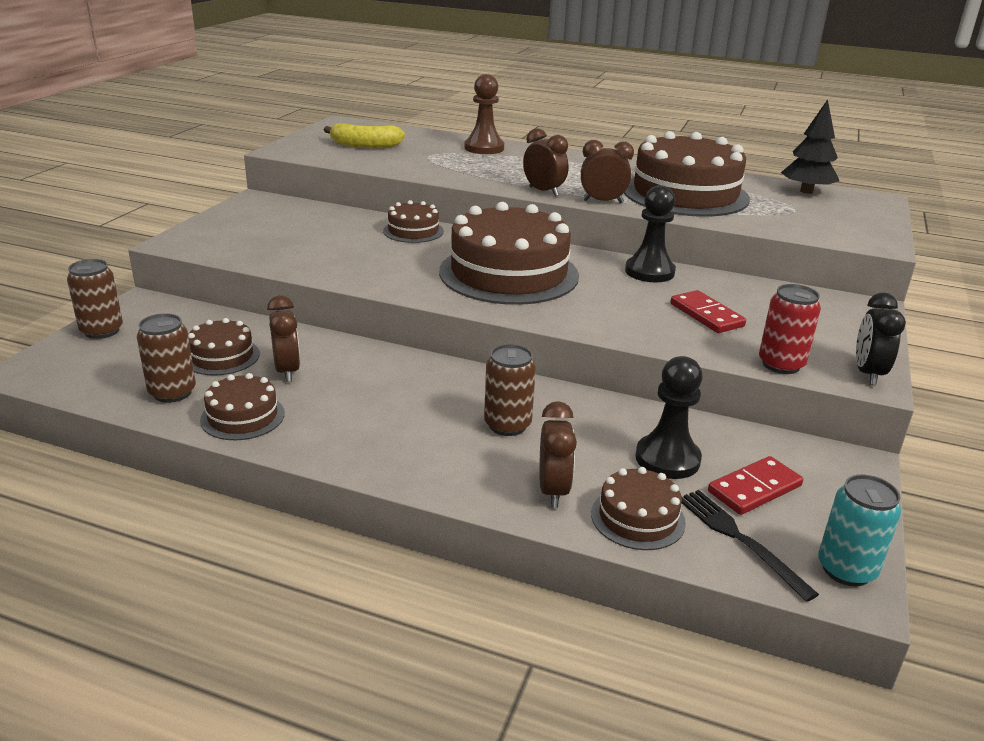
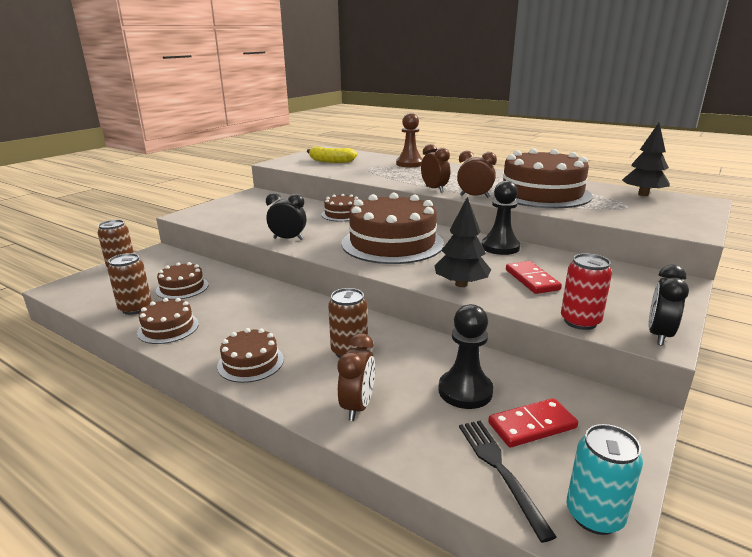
camera: 15 degrees right, 5 degrees down
brown clock [267,295,300,382] -> none
brown cake [591,467,686,550] -> brown cake moved to [217,328,284,383]
none -> black clock [266,193,307,240]
none -> black tree [434,197,491,287]

